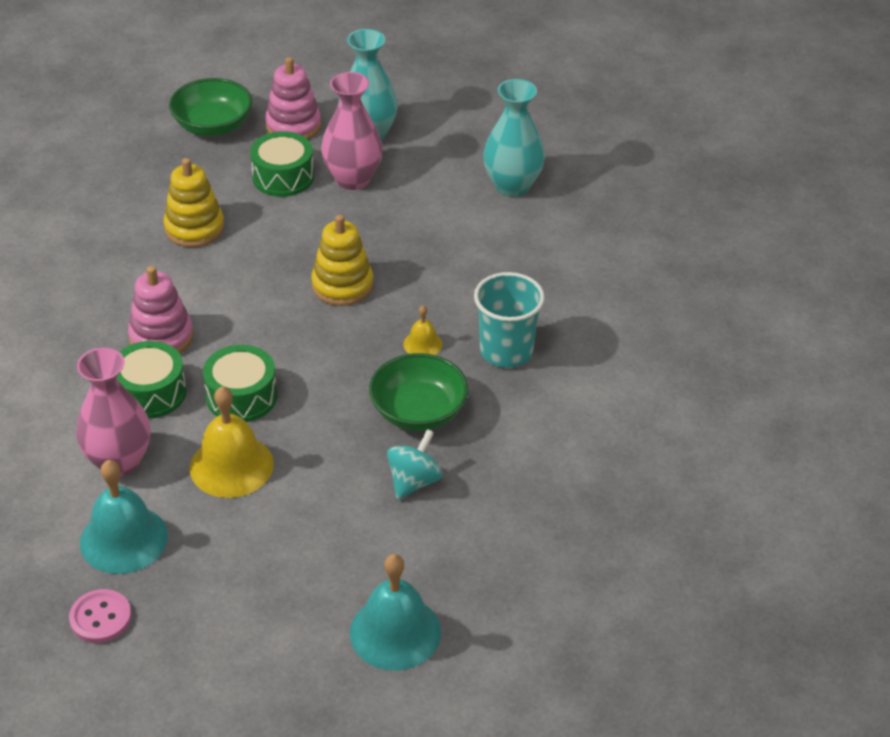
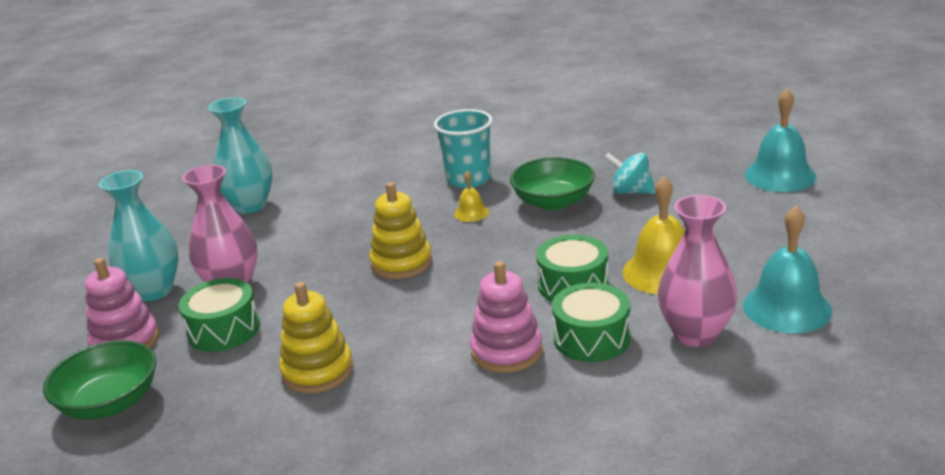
camera: 95 degrees left, 15 degrees down
pink button [69,589,132,643] -> none

